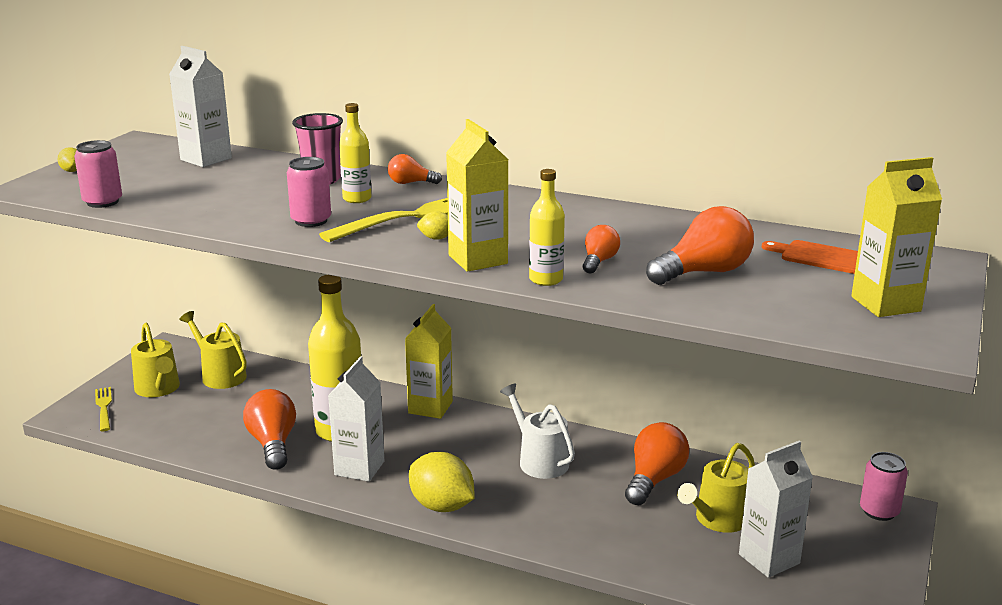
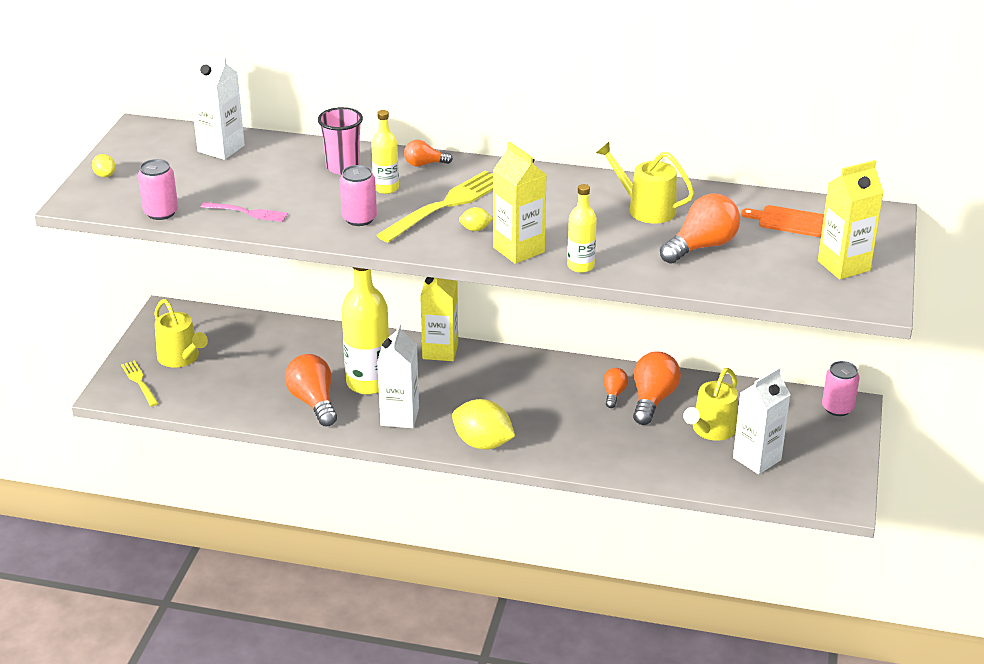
camera: 10 degrees left, 10 degrees up
yellow watering can [179,311,247,389] -> yellow watering can moved to [596,142,695,224]
white watering can [500,383,575,479] -> none
orange light bulb [583,225,620,273] -> orange light bulb moved to [603,368,628,408]
none -> pink fork [201,202,288,222]

